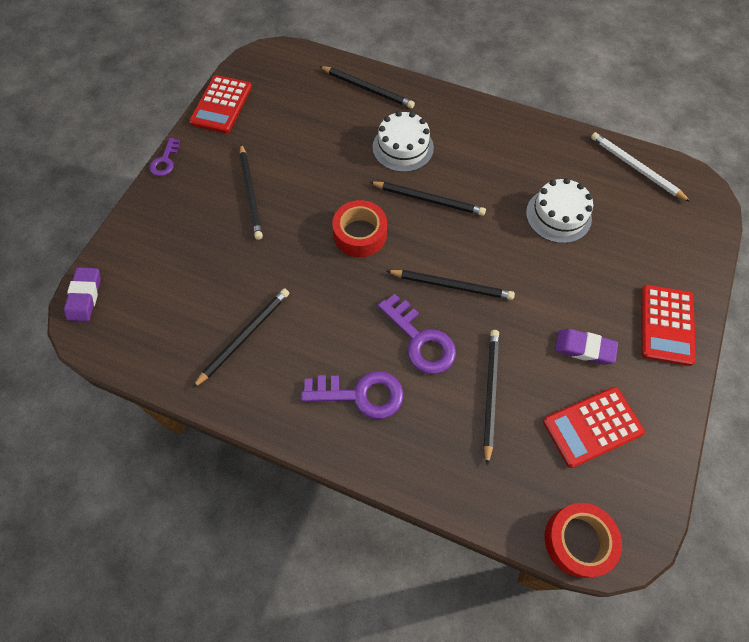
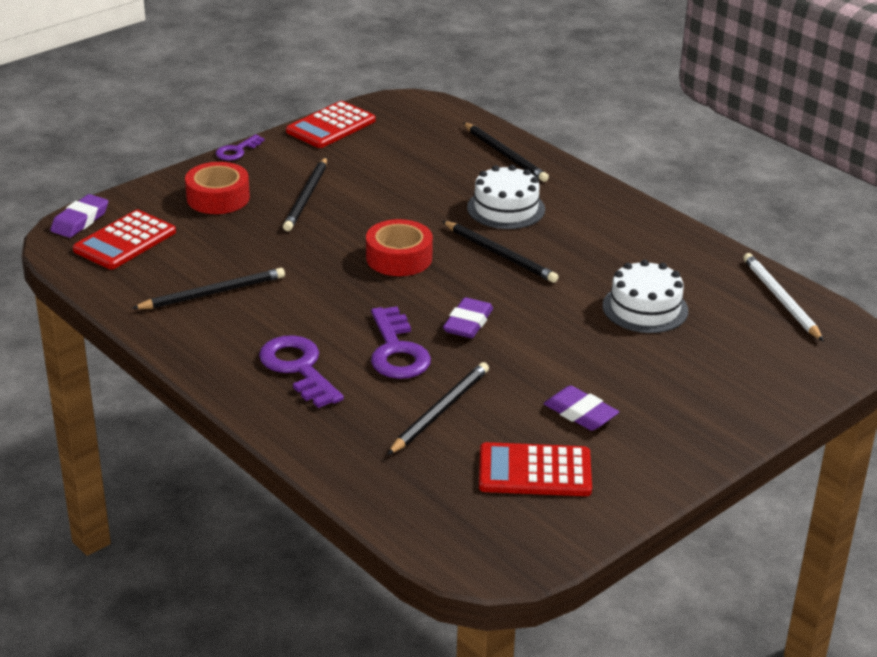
camera: 25 degrees right, 30 degrees down
purple key [301,371,404,419] -> purple key turned 150 degrees counterclockwise [259,335,344,408]
black pencil [387,270,515,300] -> purple eraser [443,297,493,338]
red tape [544,503,622,578] -> red tape moved to [185,162,250,214]
red calculator [641,285,696,366] -> red calculator moved to [73,210,176,269]

